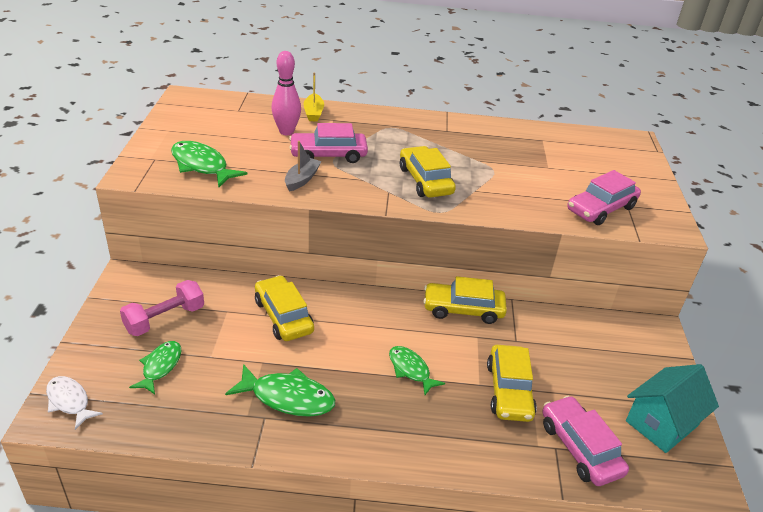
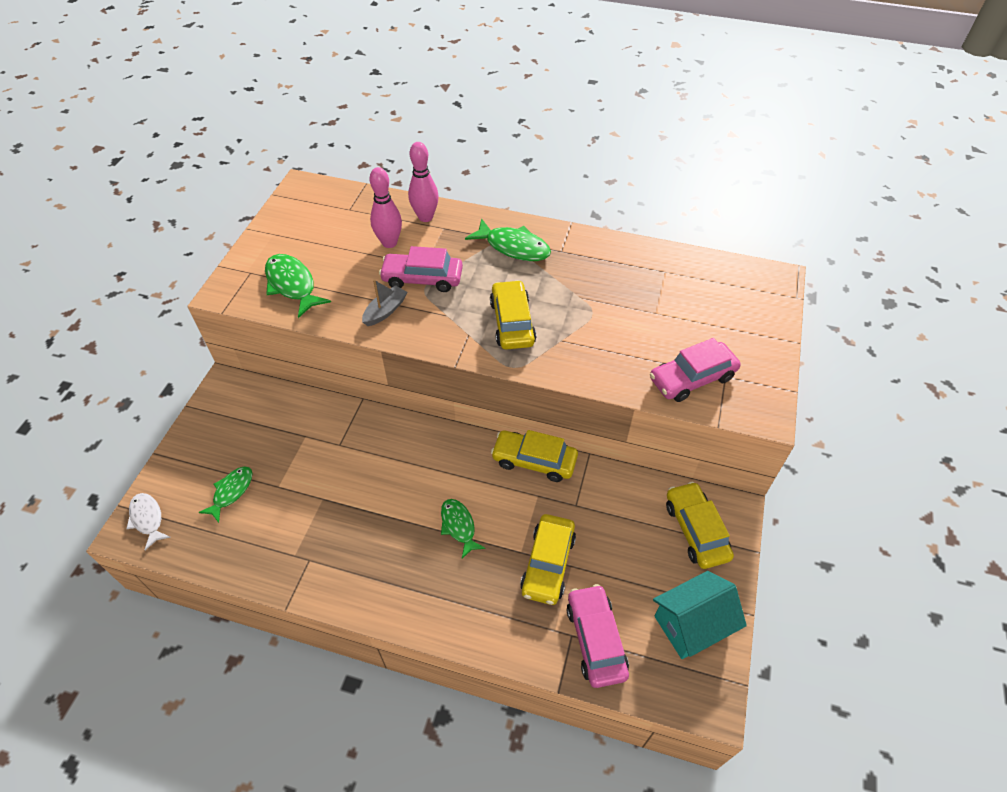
camera: 15 degrees right, 15 degrees up
pink dumbbell [120,280,204,336] -> none
green fish [225,364,335,417] -> green fish moved to [465,218,551,261]
yellow car [255,275,314,341] -> yellow car moved to [666,482,734,569]
yellow boat [304,73,324,122] -> pink bowling pin [408,142,439,222]

